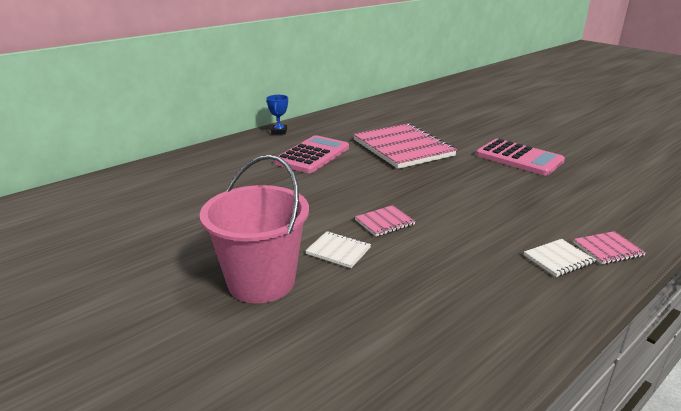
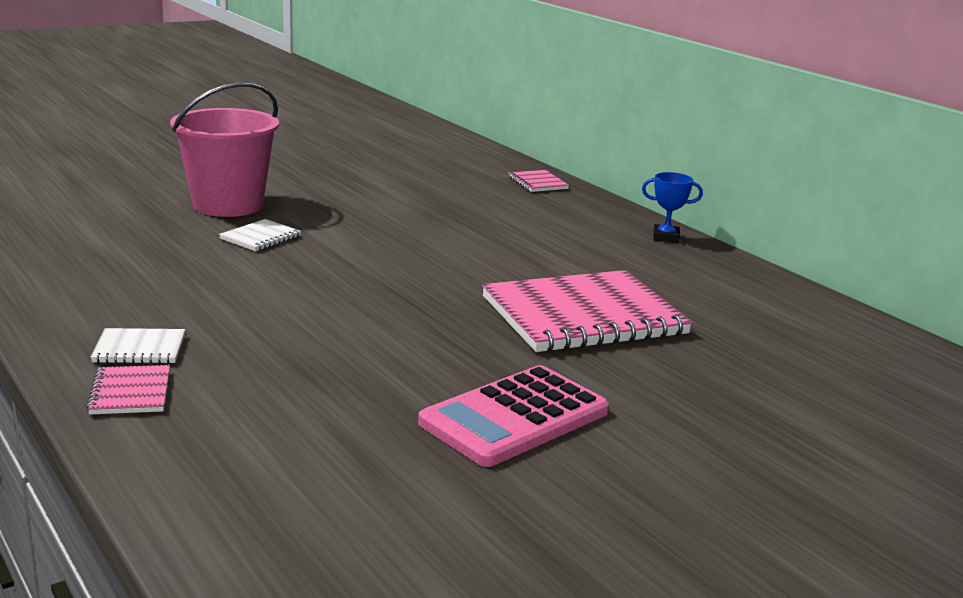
camera: 95 degrees right, 5 degrees down
pink calculator [274,135,349,173] -> none
pink notebook [355,205,416,237] -> pink notebook moved to [508,170,569,192]
white notebook [524,239,596,277] -> white notebook turned 75 degrees counterclockwise [91,328,185,364]

